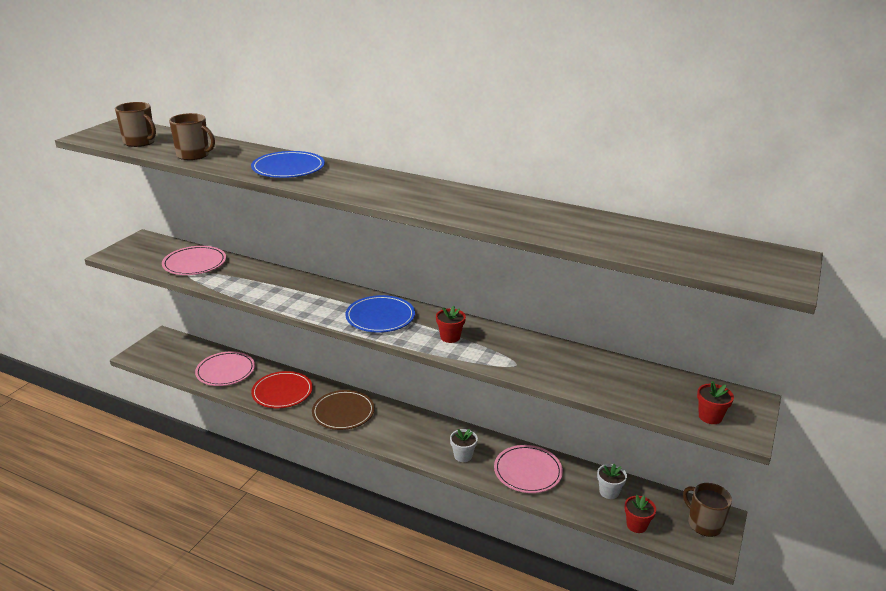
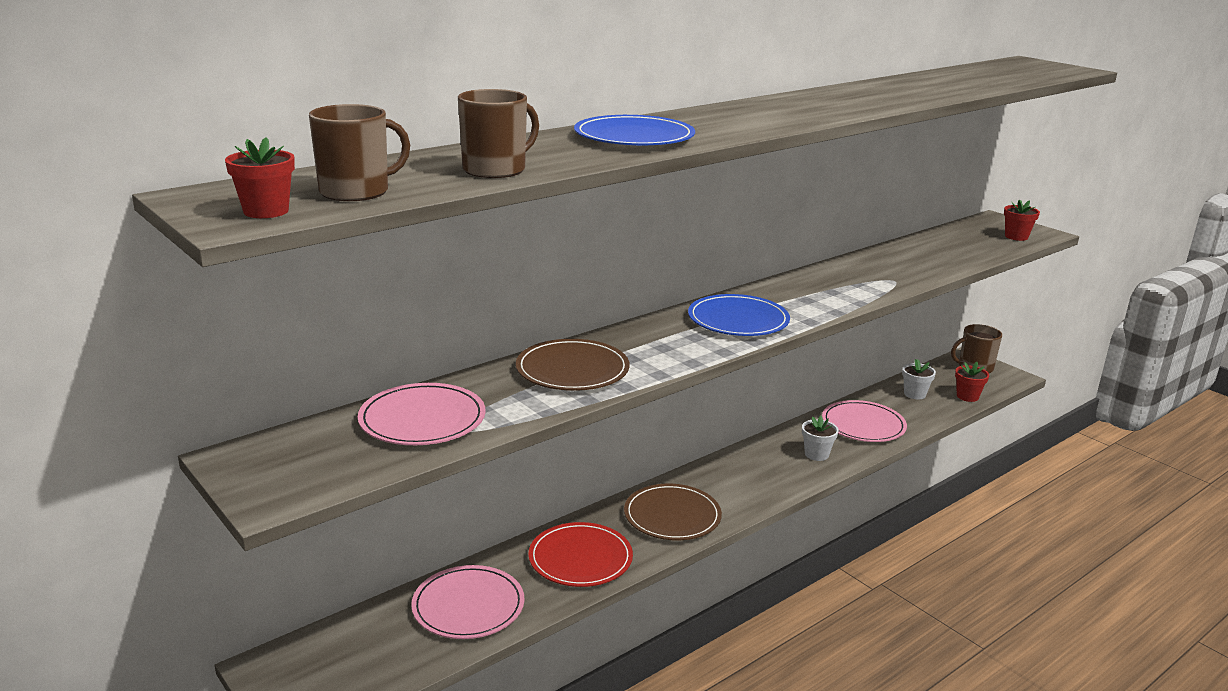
camera: 65 degrees left, 5 degrees down
red flower pot [436,306,466,343] -> red flower pot moved to [225,137,295,218]
none -> brown plate [516,339,630,391]

